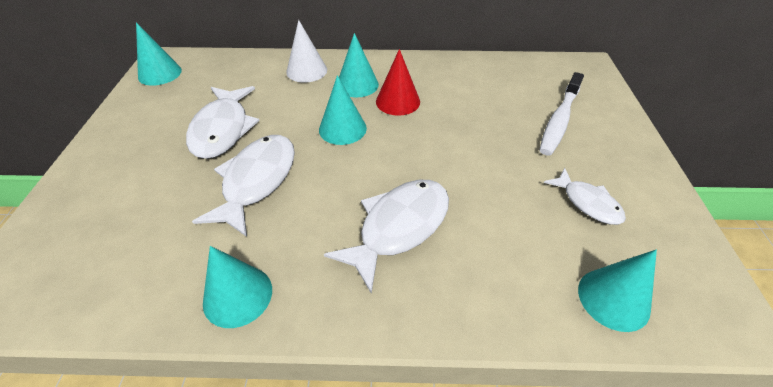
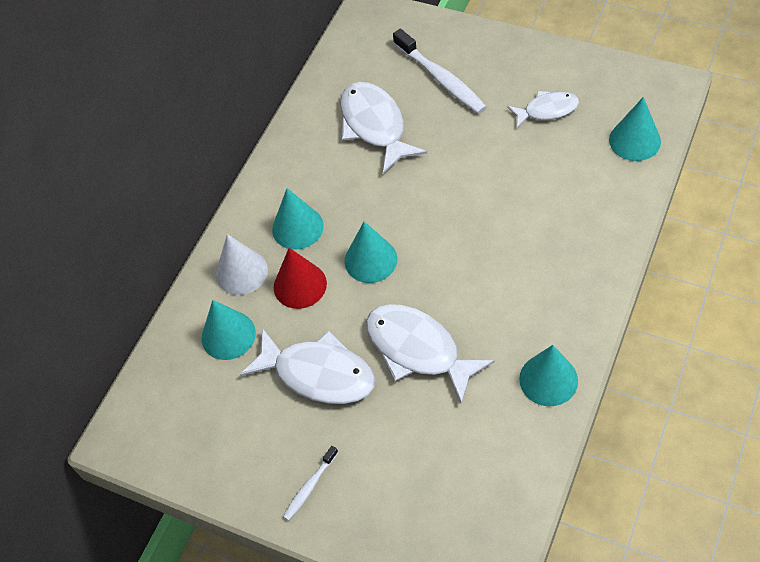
camera: 60 degrees left, 10 degrees up
turquoise cone [136,22,182,86] -> turquoise cone moved to [202,300,256,360]
white fish [324,180,449,294] -> white fish moved to [340,82,427,174]
red cone [376,49,420,116] -> red cone moved to [274,248,327,309]
none -> white toothbrush [283,446,338,521]

